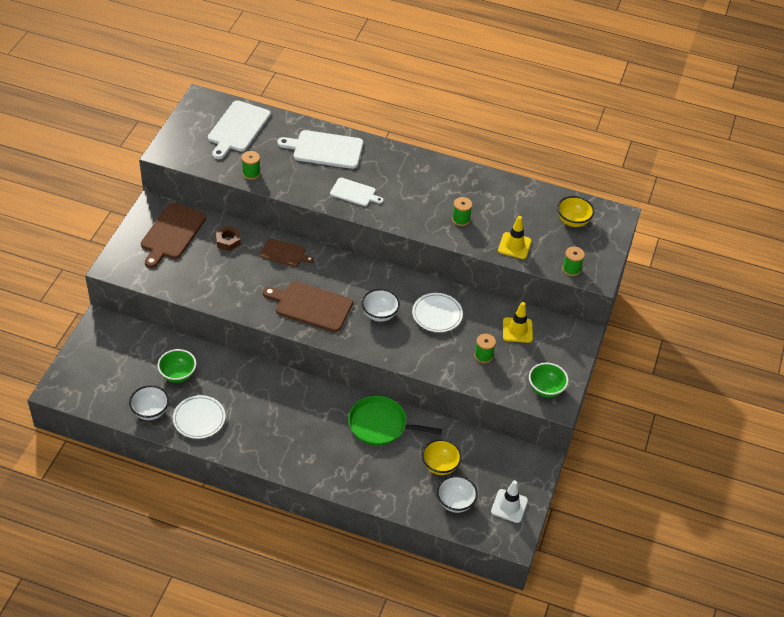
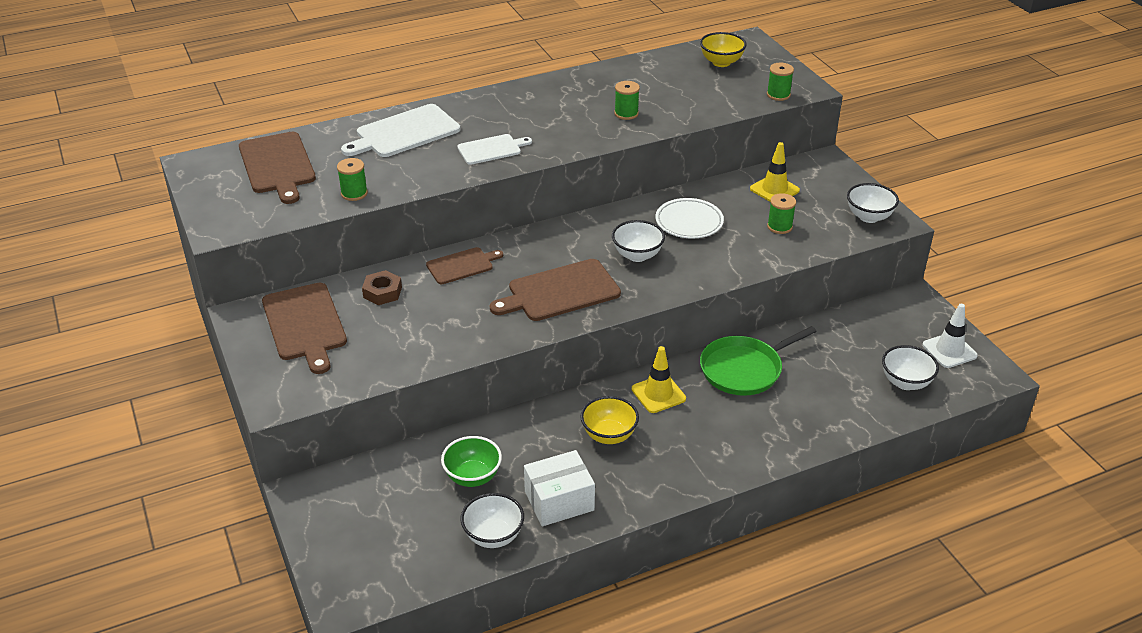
camera: 40 degrees left, 10 degrees down
white plate [173,395,225,439] -> white box [524,450,595,526]
white cutting board [208,100,271,159] -> brown cutting board [239,132,316,204]
yellow bowl [422,439,462,475] -> yellow bowl moved to [580,396,639,444]
yellow traffic cone [498,216,532,259] -> yellow traffic cone moved to [632,346,686,413]
green bowl [529,363,568,398] -> white bowl [847,183,899,223]

